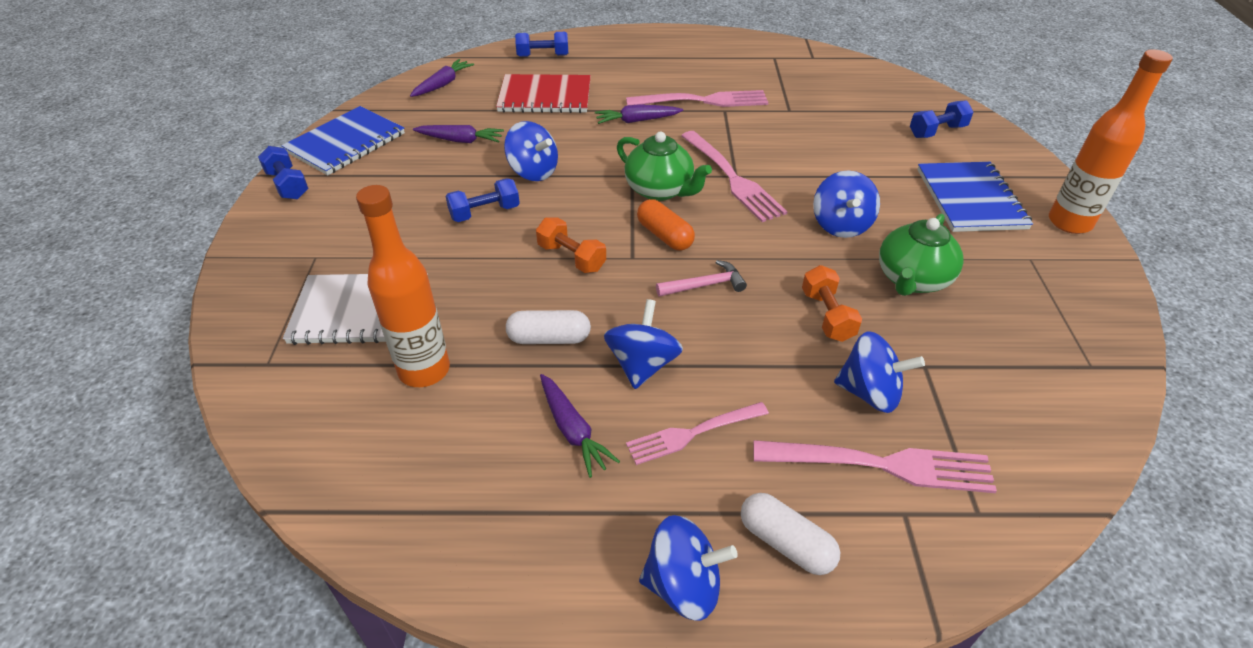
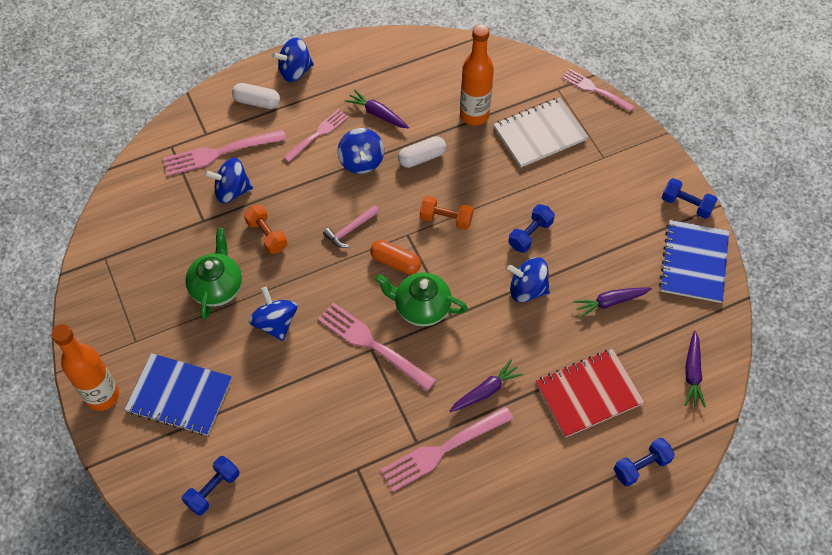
camera: 155 degrees right, 15 degrees up
blue notebook [917,162,1033,232] -> blue notebook turned 45 degrees counterclockwise [125,353,232,436]
none -> pink fork [562,69,634,112]

